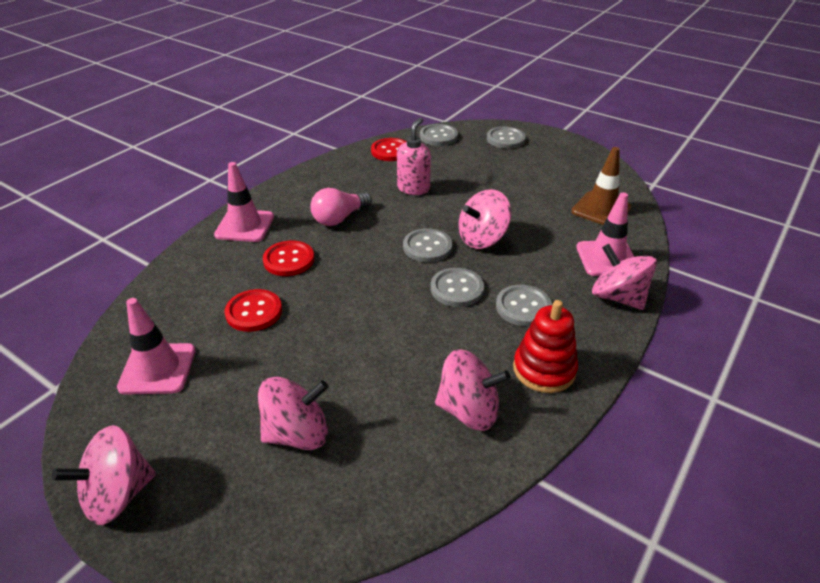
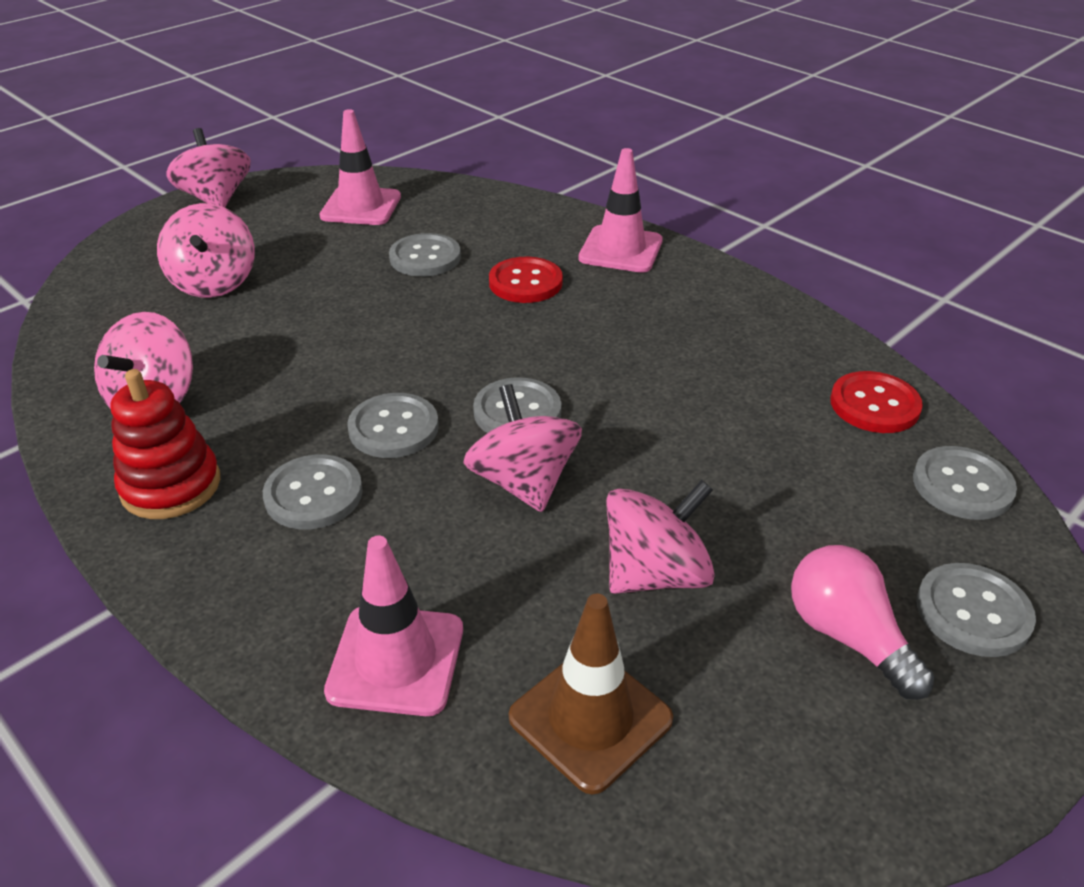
camera: 100 degrees right, 0 degrees up
red button [225,289,282,332] -> grey button [389,233,461,277]
pink light bulb [310,188,372,226] -> pink light bulb moved to [791,545,934,700]
pink soap dispenser [397,118,431,195] -> none
pink spinning top [592,244,657,310] -> pink spinning top moved to [606,480,715,594]

